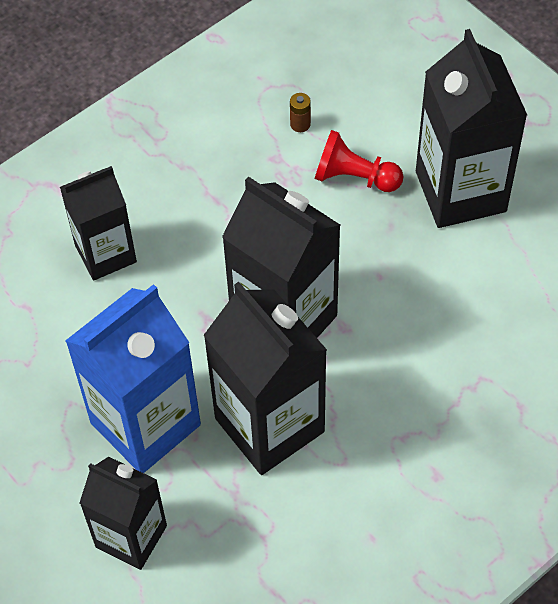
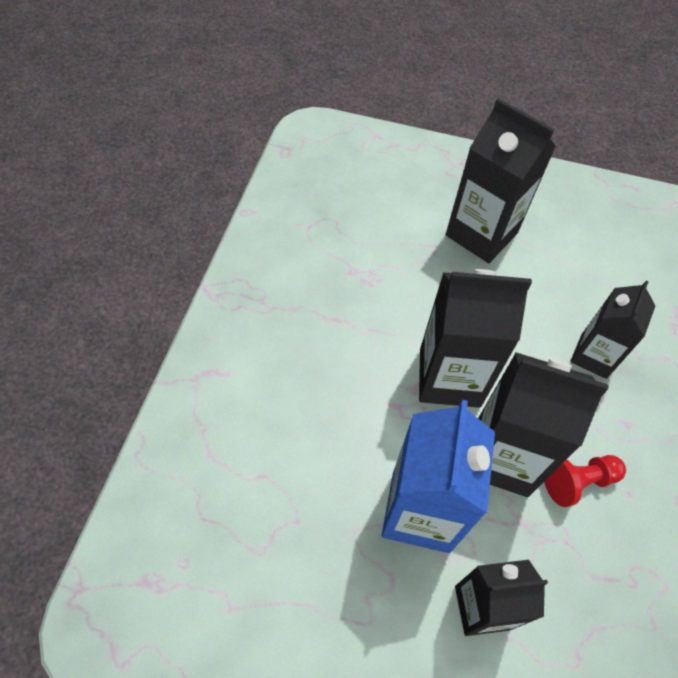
camera: 40 degrees left, 0 degrees up
black carton [60,166,137,280] -> black carton moved to [570,281,655,379]
brown battery [290,93,311,132] -> none
red pawn [315,130,404,192] -> red pawn moved to [544,455,626,507]

